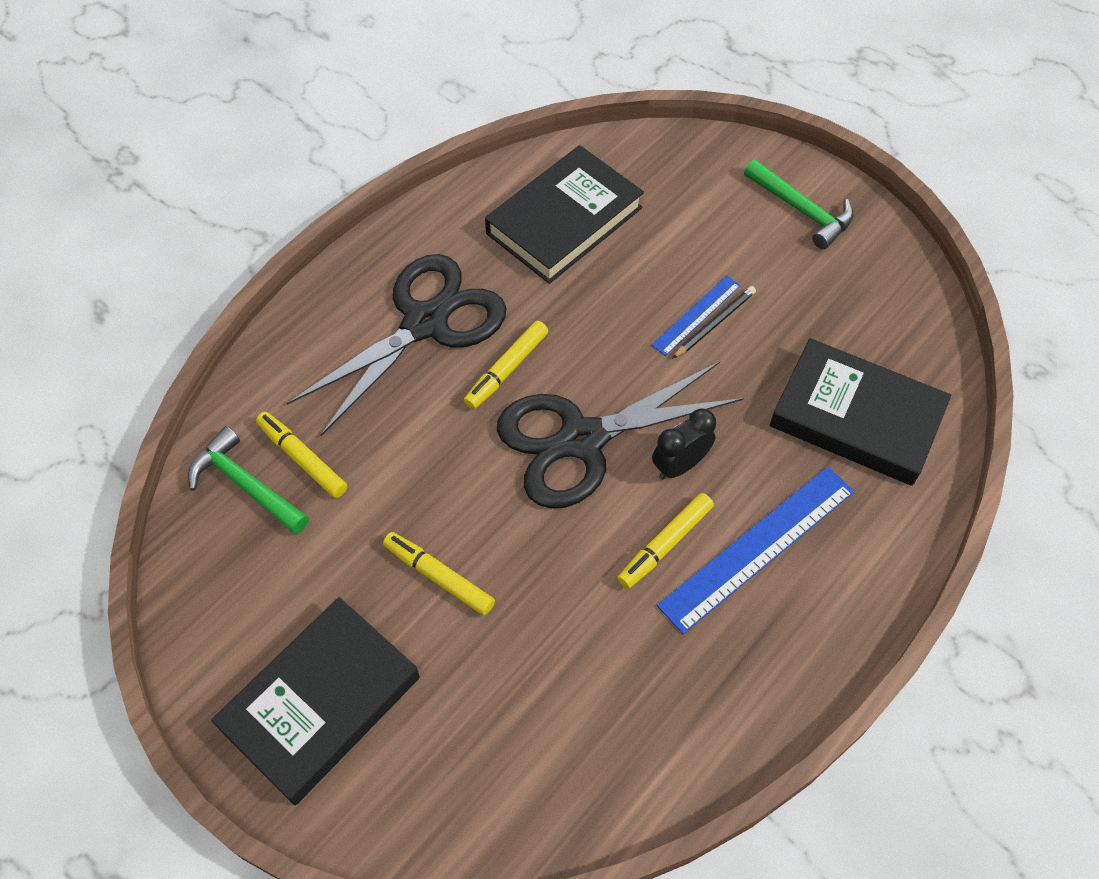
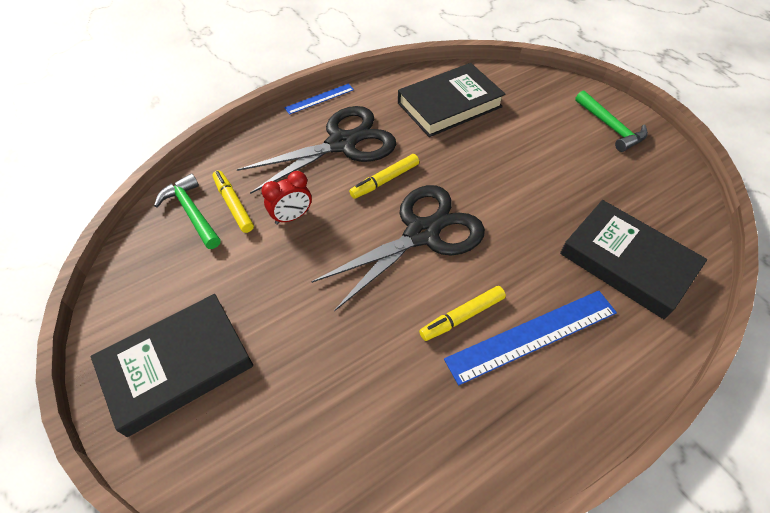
camera: 15 degrees right, 5 degrees down
yellow marker [383,532,495,616] -> none
black scissors [497,361,744,509] -> black scissors turned 150 degrees clockwise [311,185,485,311]
blue ruler [651,275,741,356] -> blue ruler moved to [284,84,354,115]
black clock [652,408,716,480] -> none
black pencil [672,286,756,359] -> none
none -> red clock [261,171,312,225]

